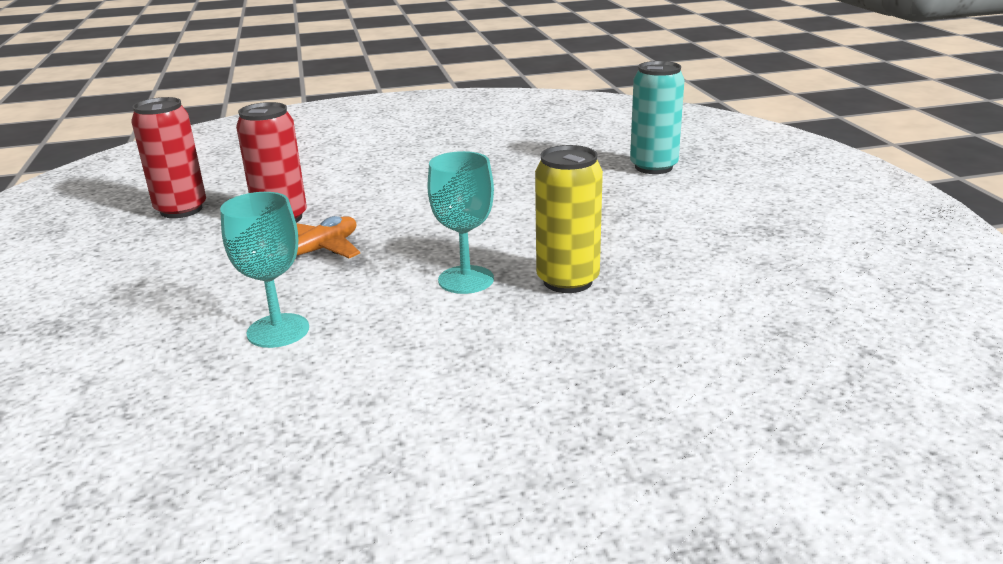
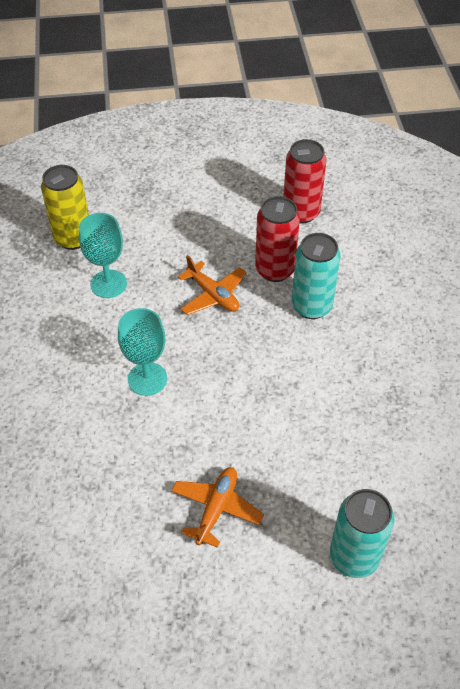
camera: 95 degrees right, 25 degrees up
yellow can [535,145,603,293] -> yellow can moved to [41,165,89,250]
none -> orange plane [171,467,264,548]
none -> turquoise can [292,233,341,319]

